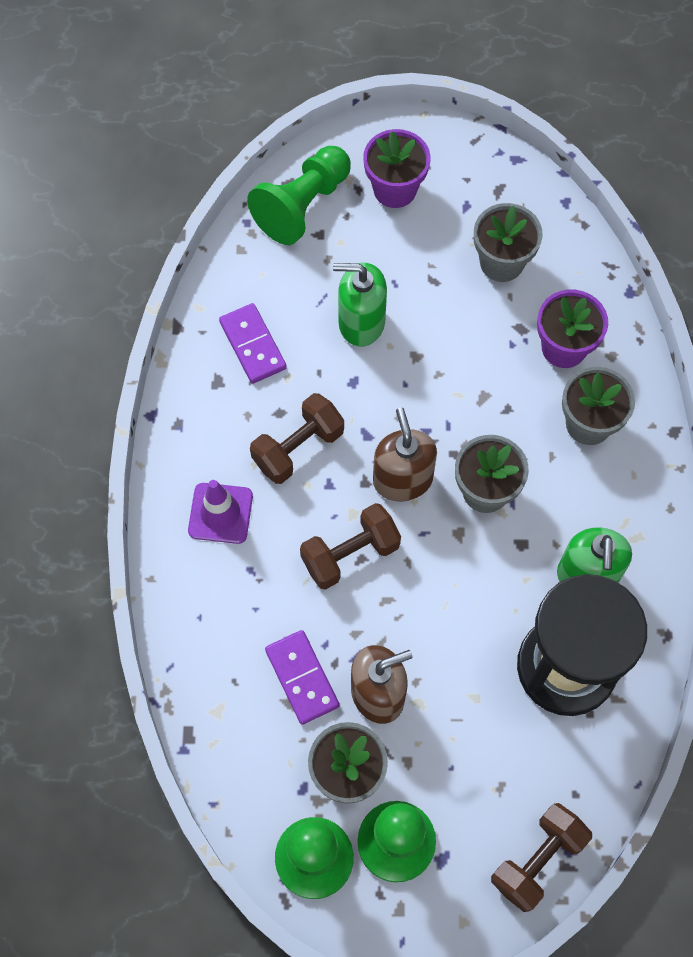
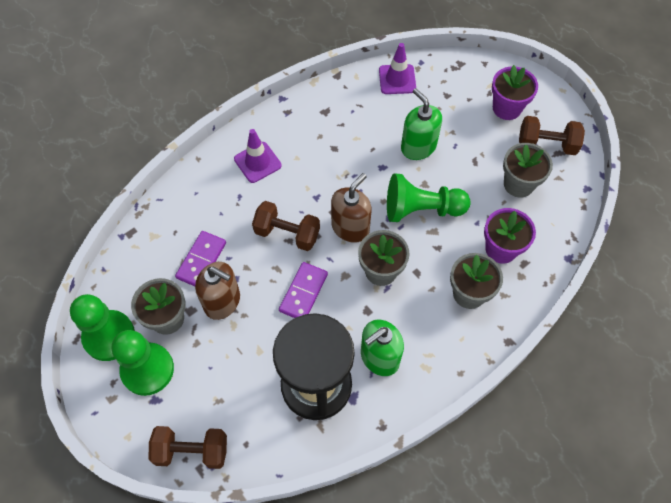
camera: 50 degrees right, 5 degrees down
purple domino [219,303,287,384] -> purple domino moved to [279,262,328,318]
green pawn [247,146,351,245] -> green pawn moved to [387,173,471,222]
brown dumbbell [250,393,344,484] -> brown dumbbell moved to [519,116,585,155]
none -> purple traffic cone [379,43,416,94]

